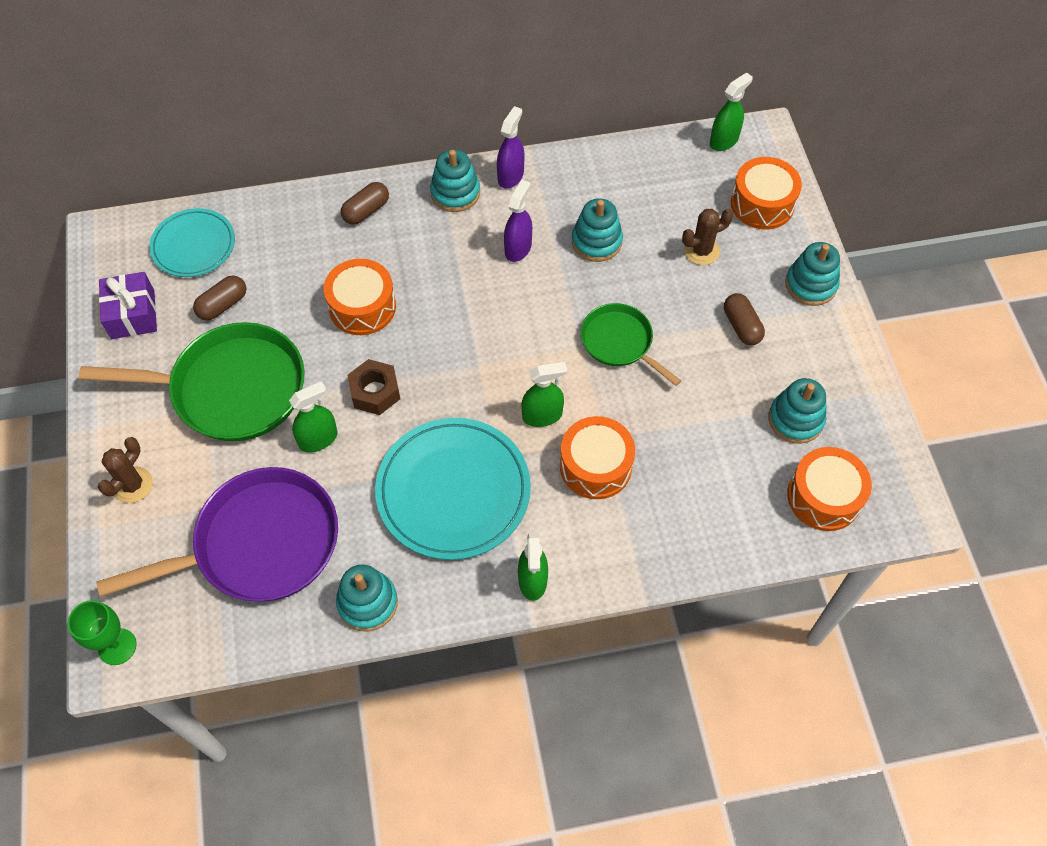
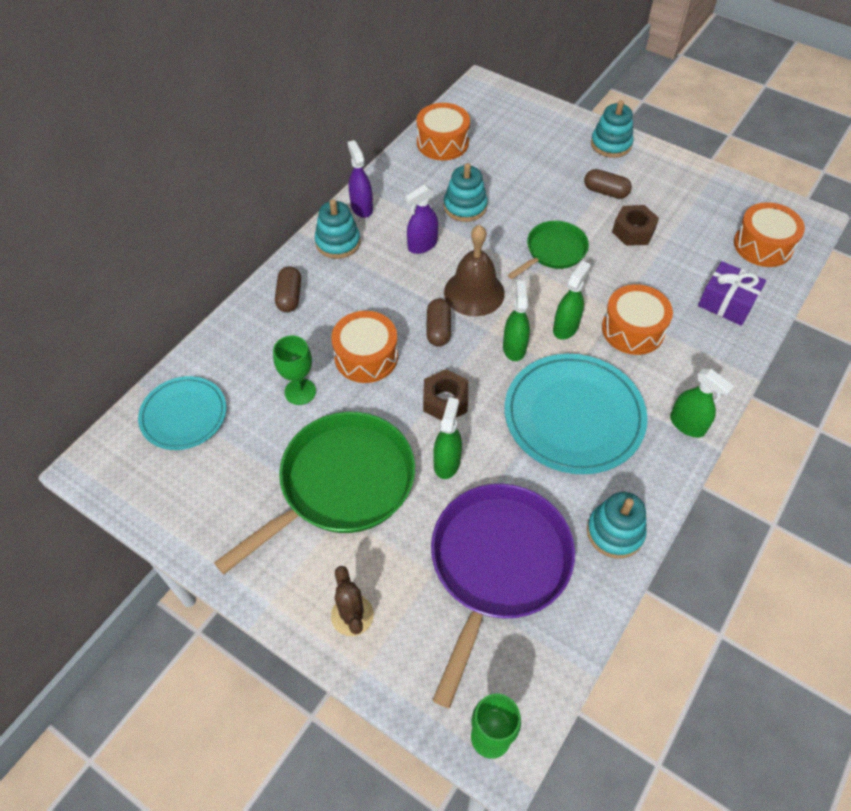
camera: 45 degrees left, 5 degrees down
purple gift [99,272,157,339] -> purple gift moved to [698,261,766,326]
brown capsule [193,275,246,320] -> brown capsule moved to [426,299,451,347]
purple spray bottle [504,180,532,262] -> purple spray bottle turned 105 degrees counterclockwise [405,185,438,254]
green pan [581,303,681,386] -> green pan turned 135 degrees clockwise [508,221,589,279]
brown cactus [682,209,733,265] -> none
green spray bottle [710,72,753,151] -> green spray bottle moved to [503,280,530,361]
orange drum [731,157,802,229] -> orange drum moved to [417,103,470,160]
turquoise stacking toy [769,378,826,444] -> none
none -> green goblet [273,336,316,405]
none -> brown bell [444,225,505,316]
none -> brown nut [612,205,659,246]

